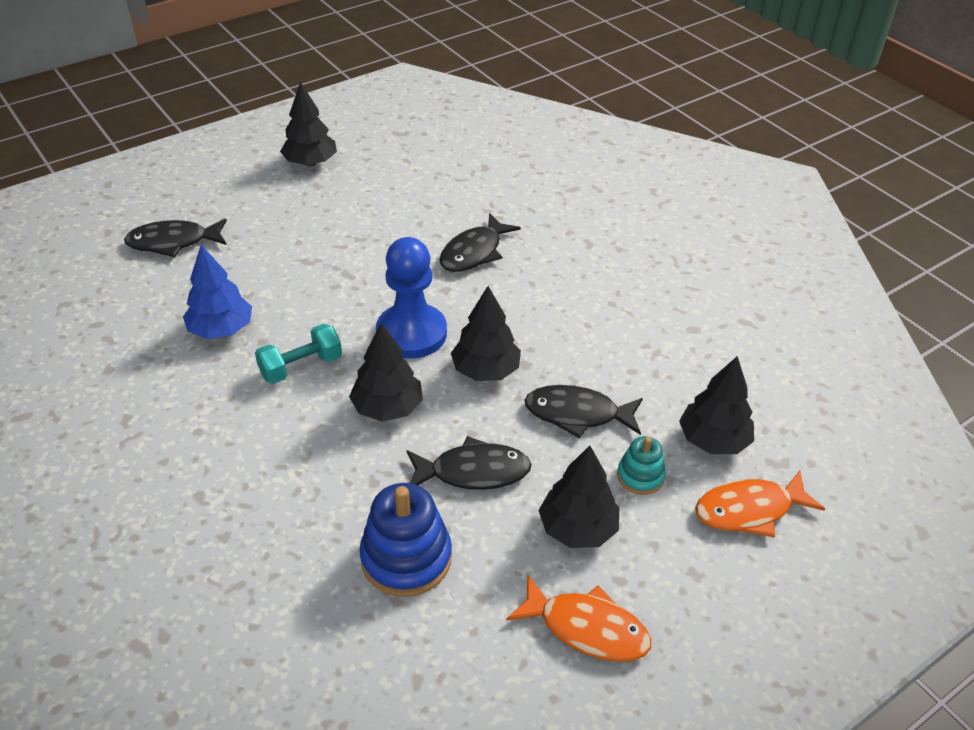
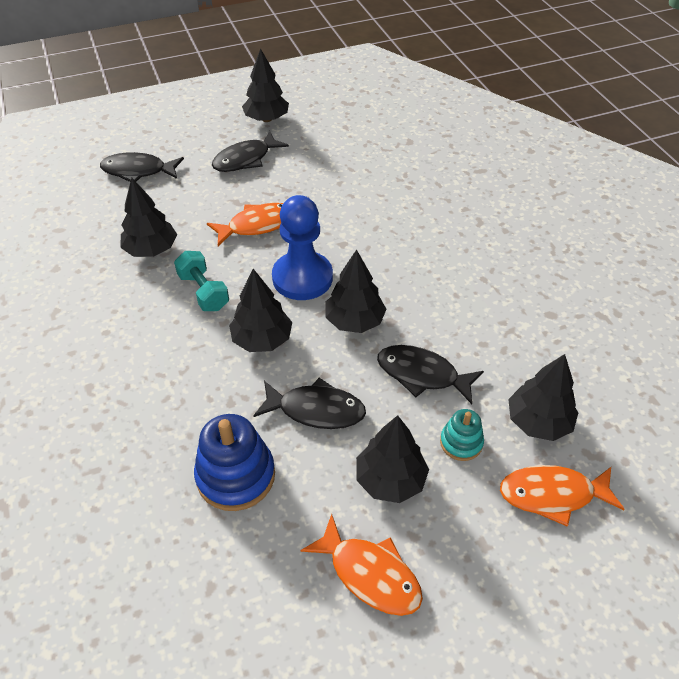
camera: 15 degrees right, 5 degrees up
blue tree [183,245,252,339] -> black tree [120,177,177,257]
turquoise dumbbell [255,324,342,384] -> turquoise dumbbell turned 75 degrees clockwise [174,251,229,311]
black fish [439,213,521,272] -> black fish moved to [212,131,289,172]
none -> orange fish [207,203,283,246]

